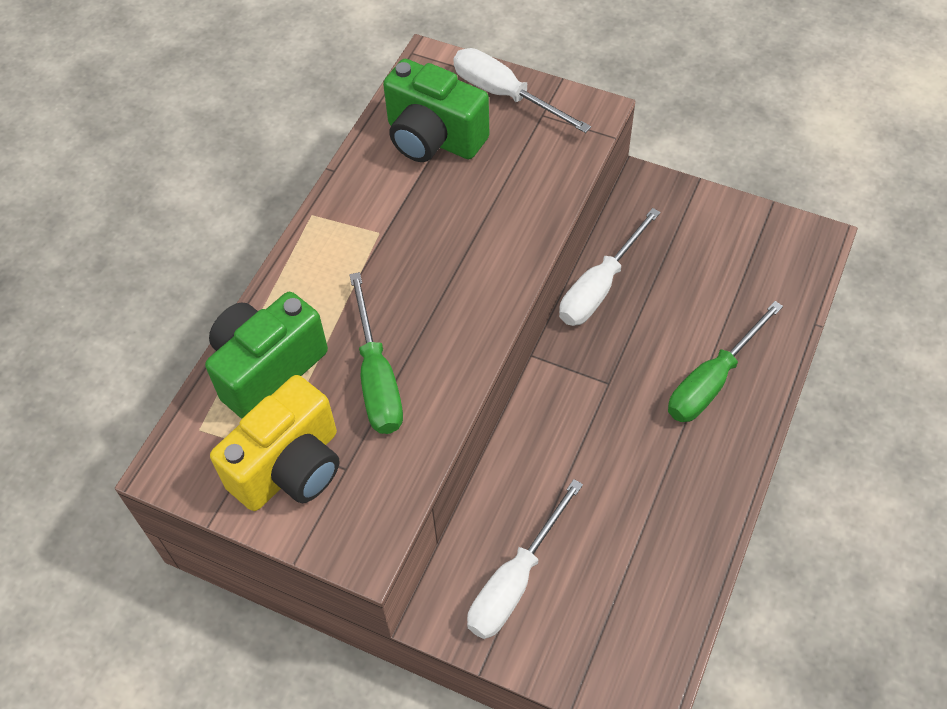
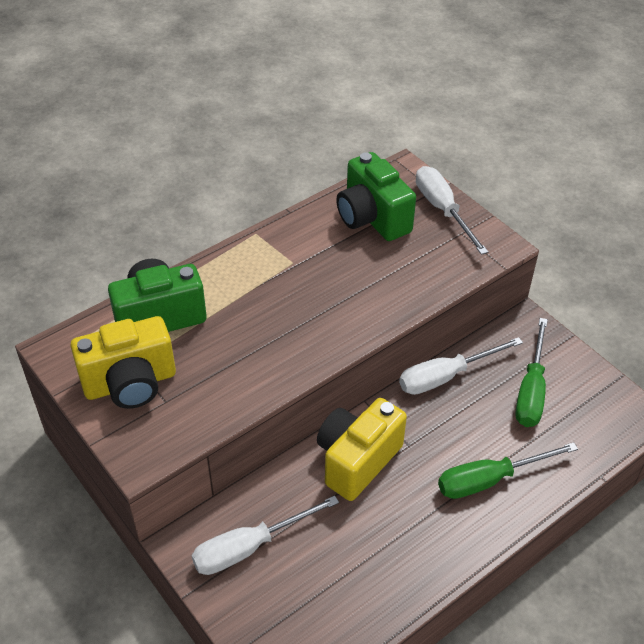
camera: 25 degrees right, 10 degrees down
green screwdriver [349,272,403,434] -> green screwdriver moved to [515,318,548,427]
none -> yellow camera [317,398,407,501]

